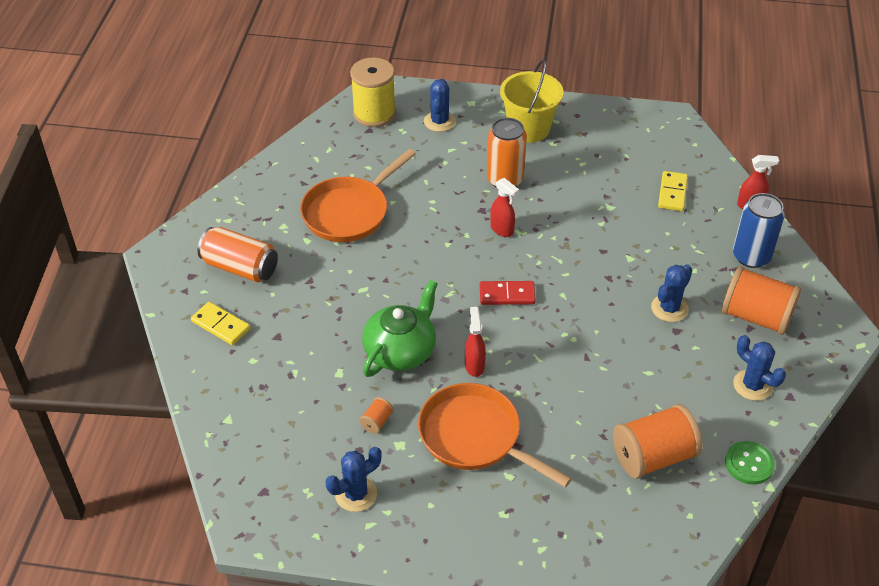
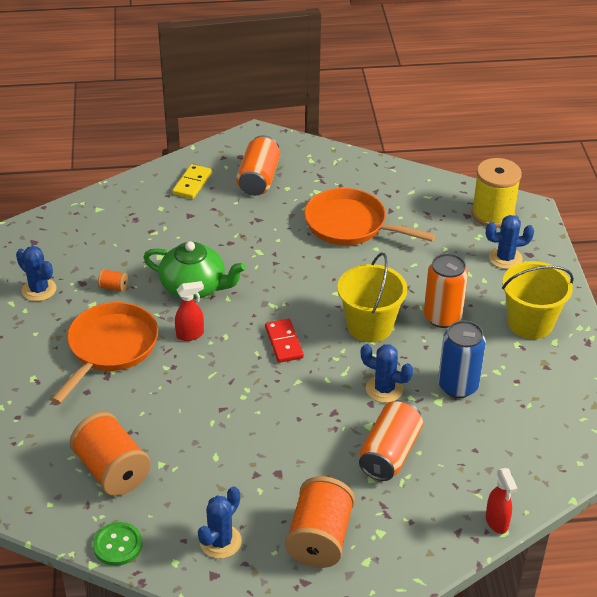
camera: 75 degrees right, 5 degrees down
red spray bottle [490,178,519,237] -> yellow bucket [337,252,407,342]
blue cactus [651,264,692,322] -> blue cactus moved to [361,344,413,403]
yellow domino [658,171,688,211] -> none
blue can [733,193,785,268] -> blue can moved to [438,320,486,398]
none -> orange can [359,400,423,481]

